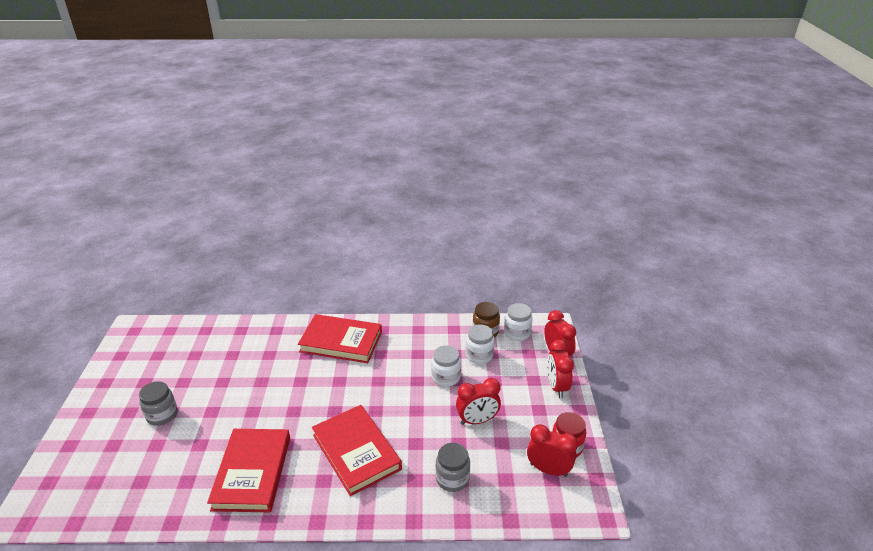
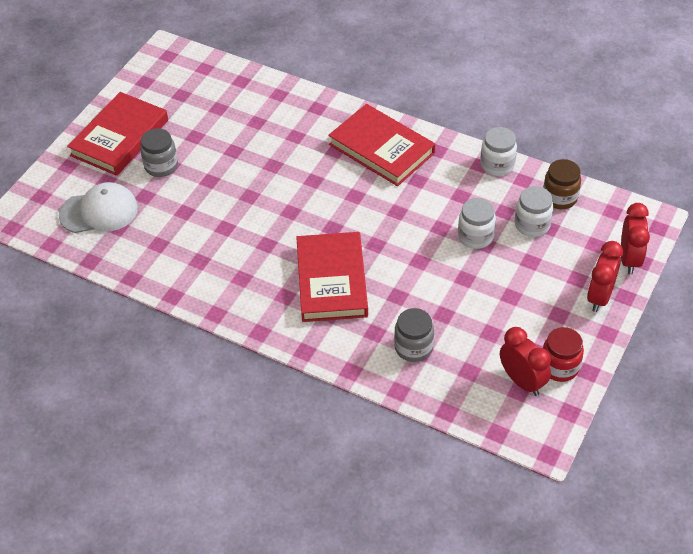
camera: 30 degrees right, 15 degrees up
red book [207,429,290,512] -> red book moved to [67,92,168,176]
red clock [456,378,501,425] -> none
white jar [504,303,533,341] -> white jar moved to [480,127,517,176]
none -> white cap [59,182,138,233]

